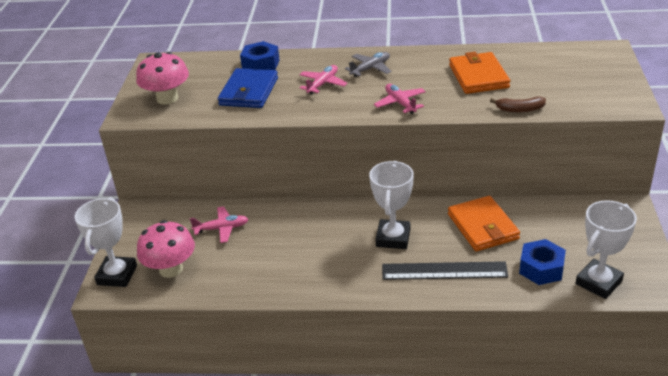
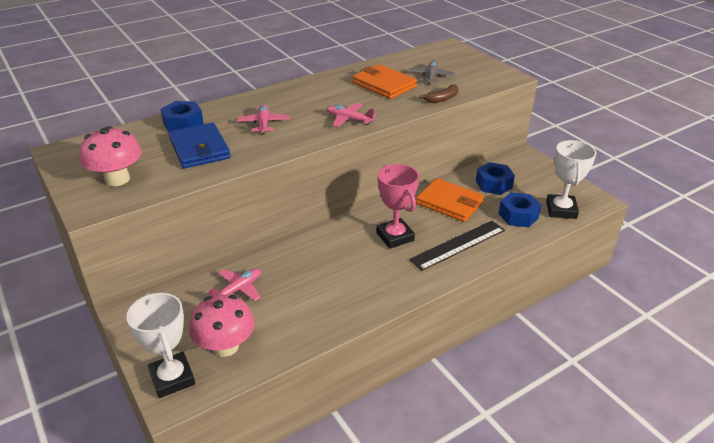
camera: 40 degrees left, 0 degrees up
grey plane [345,52,392,77] -> grey plane moved to [409,61,455,85]
white trophy [369,161,414,249] -> pink trophy [376,164,419,249]
none -> blue nut [476,162,515,195]

